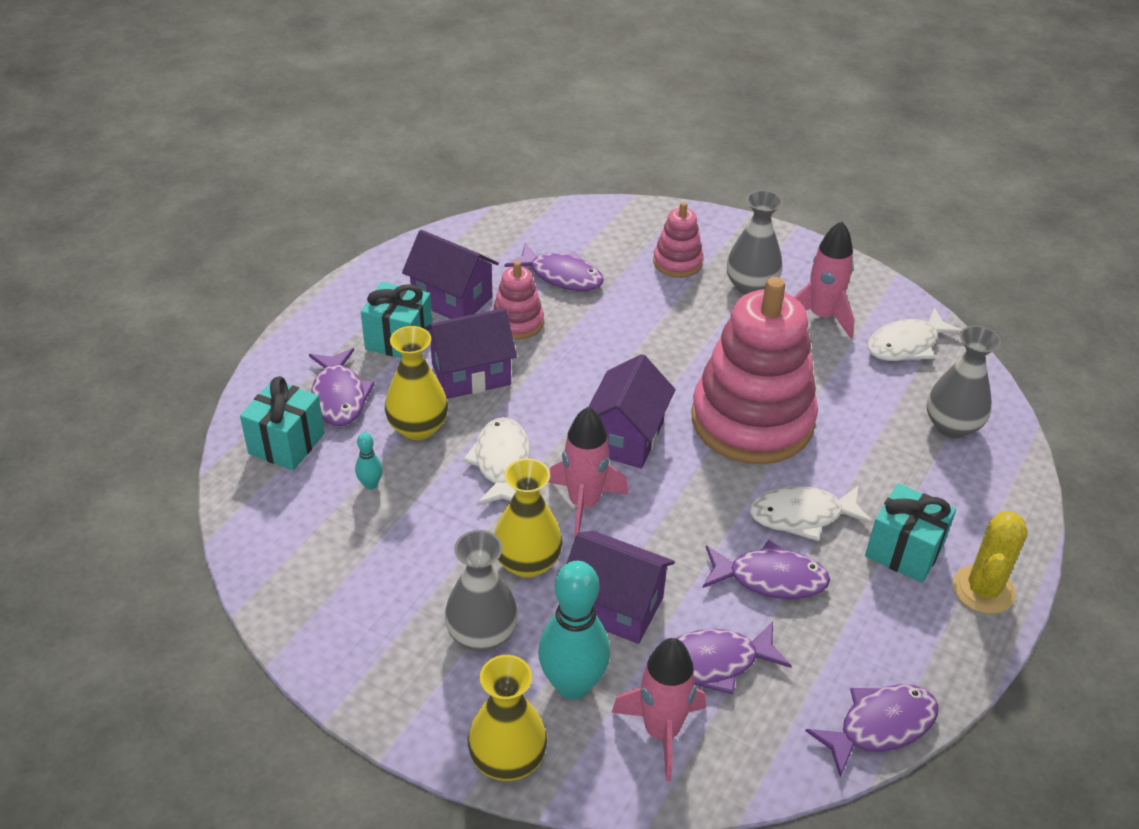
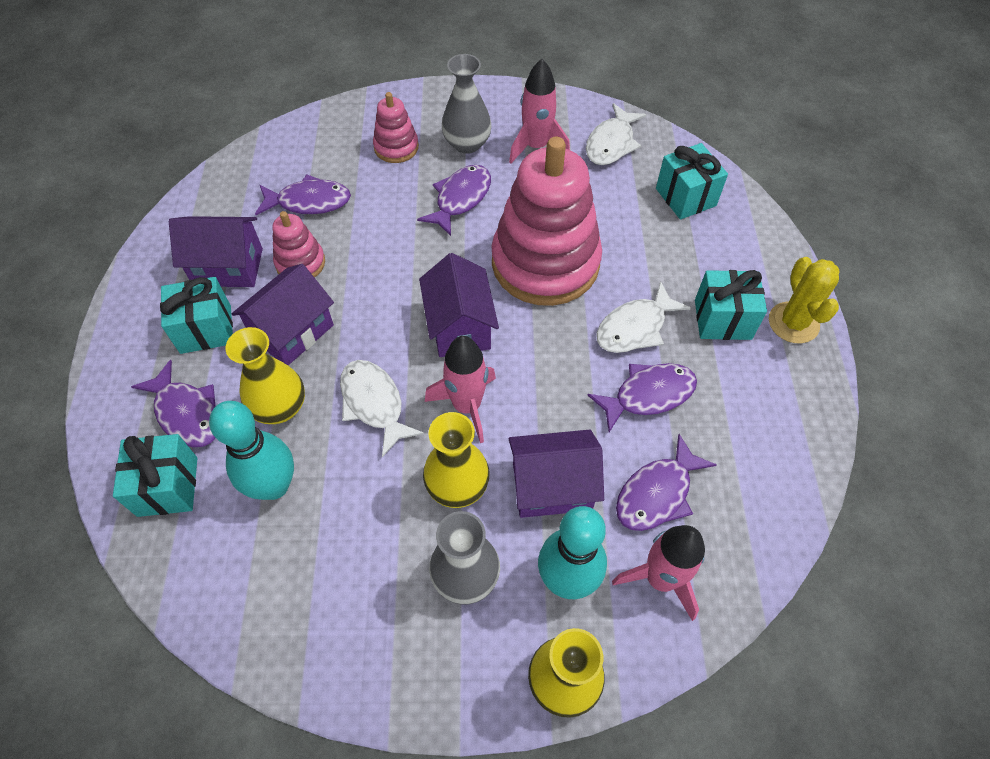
camera: 30 degrees left, 15 degrees up
turquoise bowling pin [355,432,383,490] -> turquoise bowling pin [209,401,294,500], size x2.28
purple fish [806,684,938,777] -> purple fish moved to [417,165,491,236]
grey vase [927,326,1001,438] -> turquoise gift [656,143,728,220]

